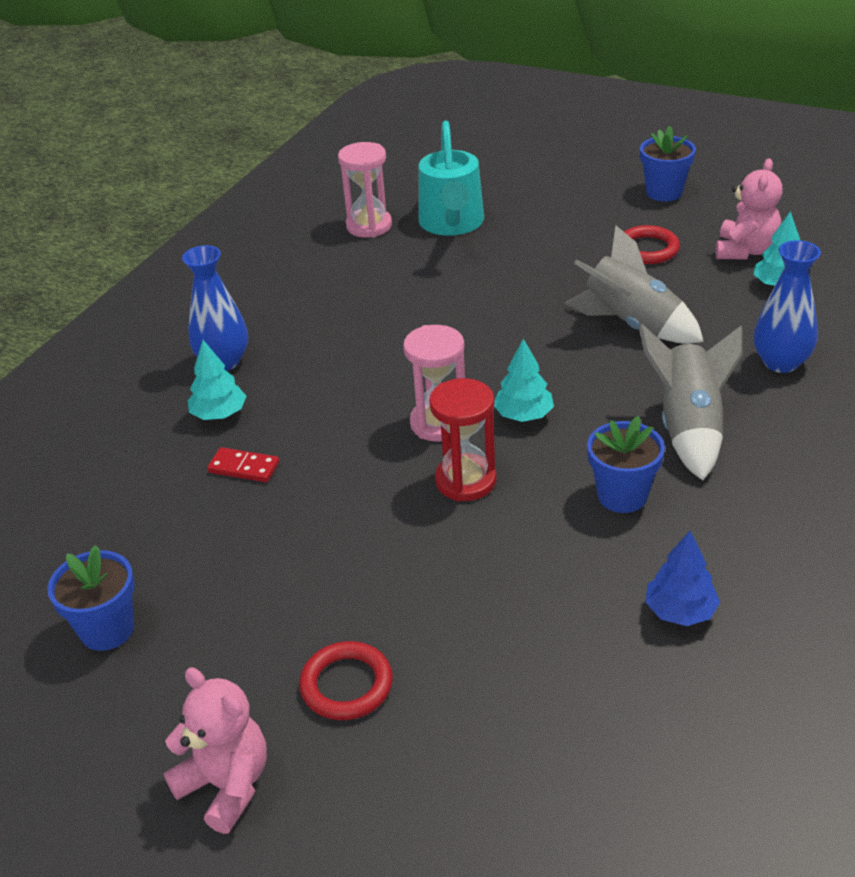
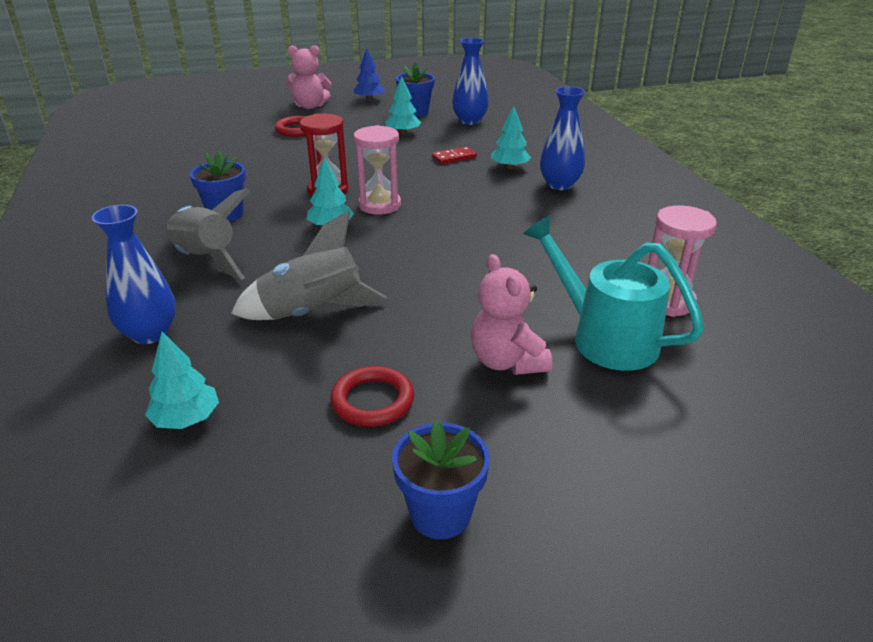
camera: 135 degrees right, 5 degrees down
blue tree [645,531,720,626] -> blue tree moved to [353,48,385,101]
pink teddy bear [715,158,783,259] -> pink teddy bear moved to [471,254,552,375]
none -> turquoise tree [385,76,421,135]
none -> blue vase [452,38,489,125]

